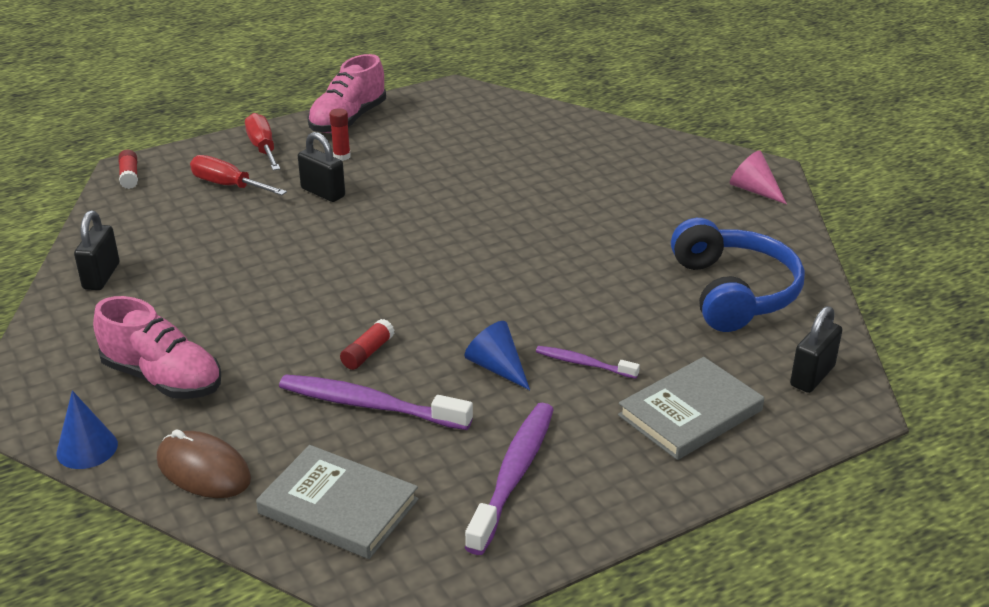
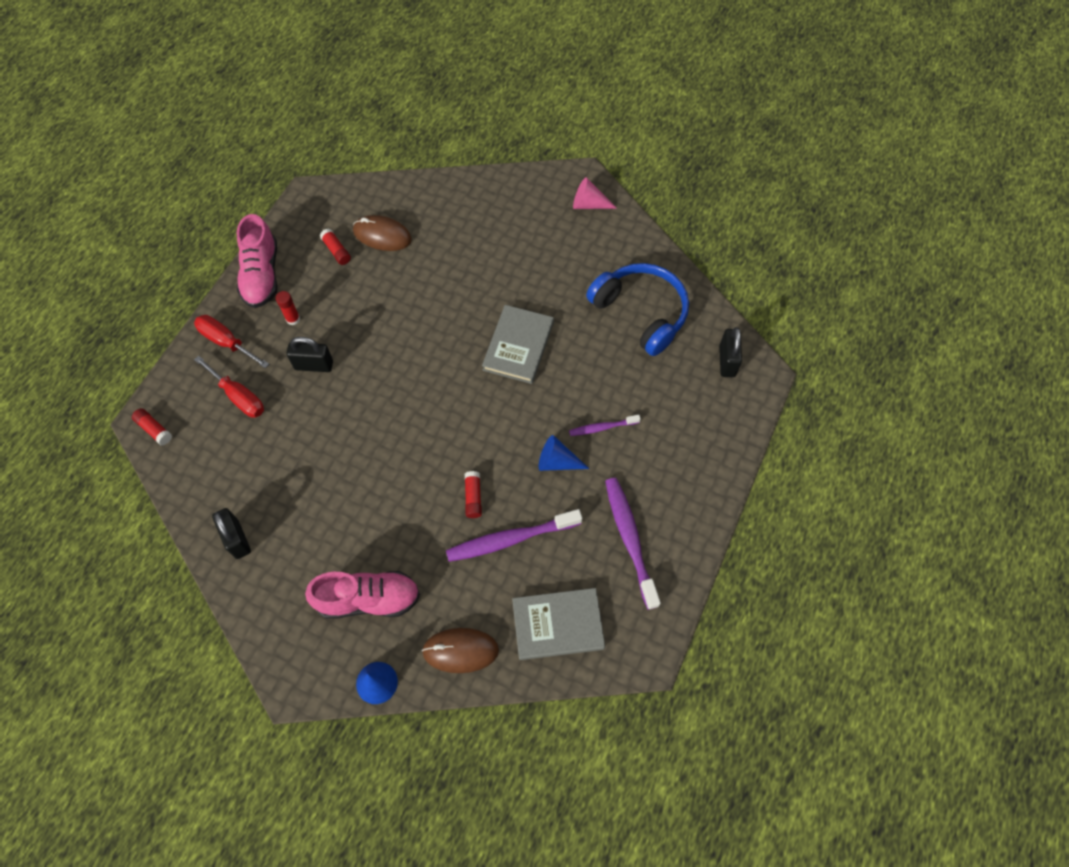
camera: 35 degrees left, 30 degrees up
red screwdriver [190,155,287,195] -> red screwdriver turned 135 degrees counterclockwise [194,356,264,418]
grey book [618,357,764,460] -> grey book moved to [482,305,554,384]
none -> red glue stick [320,229,351,265]
none -> brown mouse [353,215,412,251]

